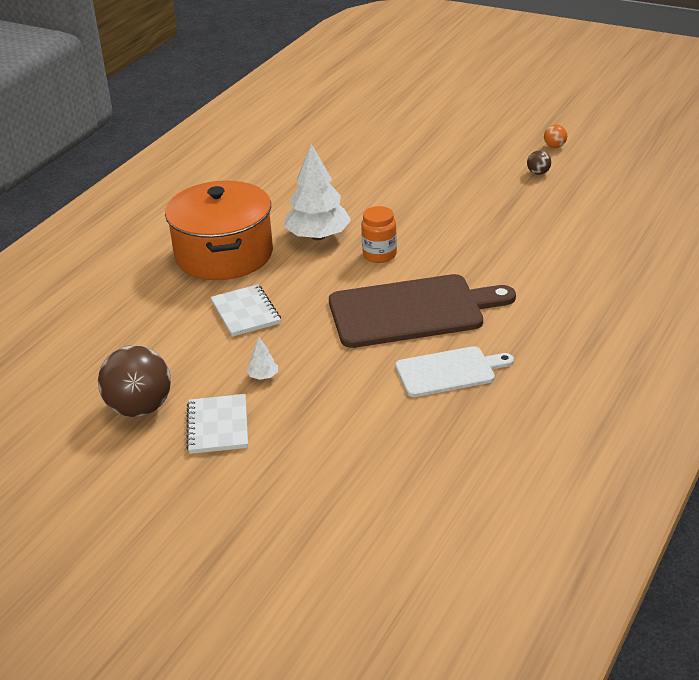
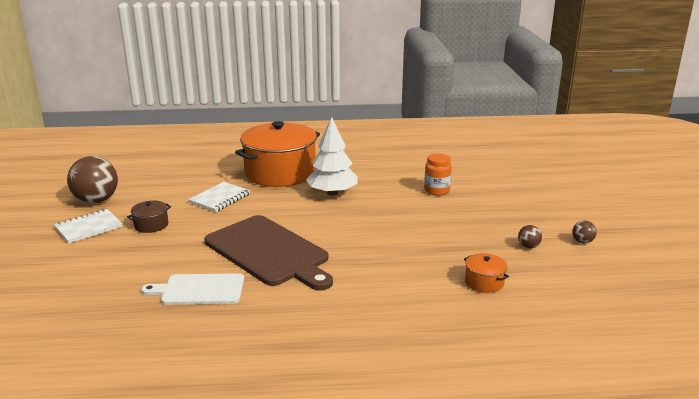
camera: 55 degrees right, 10 degrees down
white tree [246,337,278,380] -> brown pot [127,201,171,233]
orange jar [361,206,397,263] -> orange jar moved to [424,153,452,196]
white cutting board [395,346,514,397] -> white cutting board turned 135 degrees clockwise [141,273,244,305]
orange ball [544,125,567,148] -> brown ball [572,221,597,243]
none -> orange pot [464,253,509,293]

